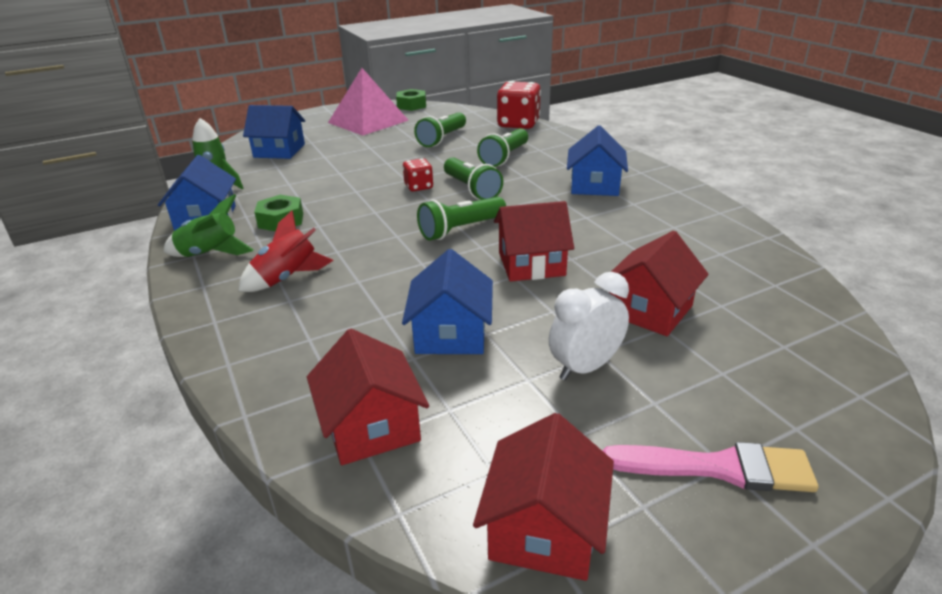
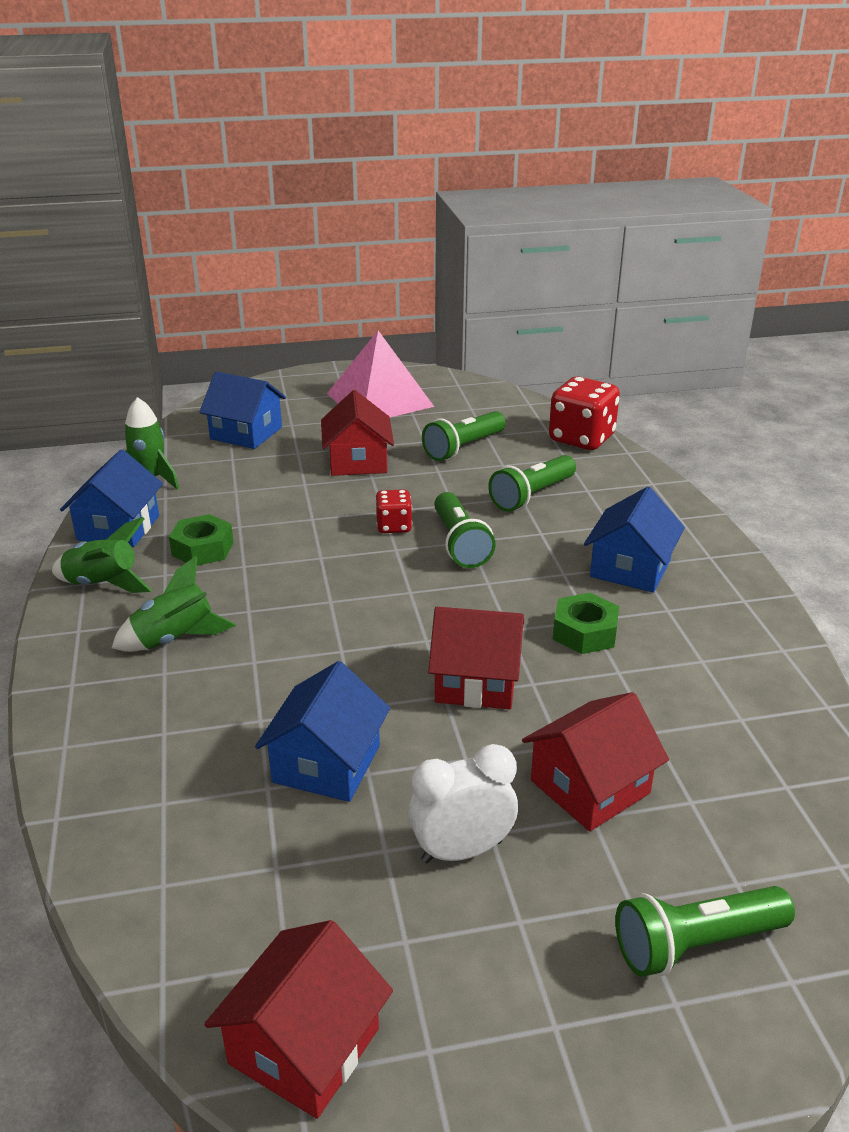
camera: 15 degrees right, 0 degrees up
red rocket [238,210,334,292] -> green rocket [112,556,236,652]
red house [307,329,429,465] -> red house moved to [321,390,394,476]
green nut [396,89,426,111] -> green nut moved to [553,593,619,654]
green flashlight [417,197,506,241] -> green flashlight moved to [615,886,795,977]
pink brush [602,442,818,492] -> none

